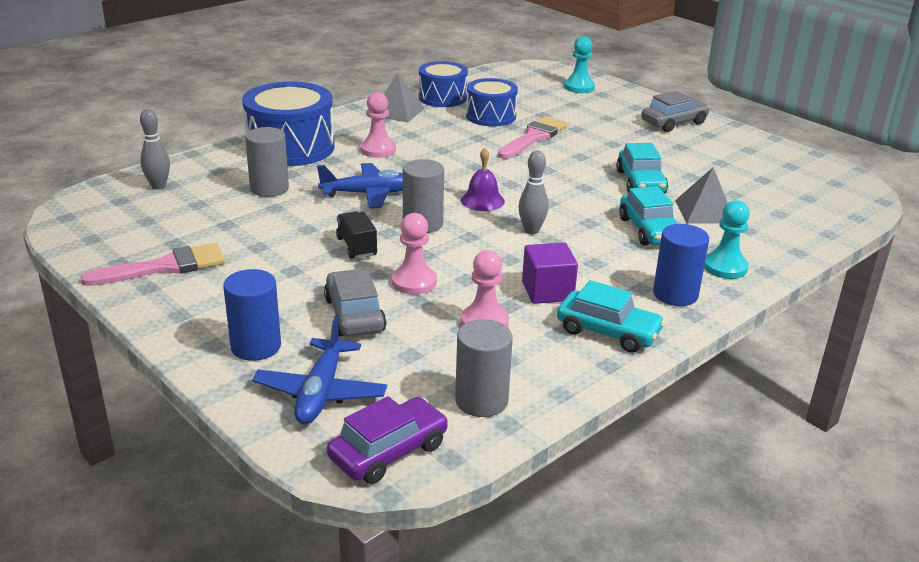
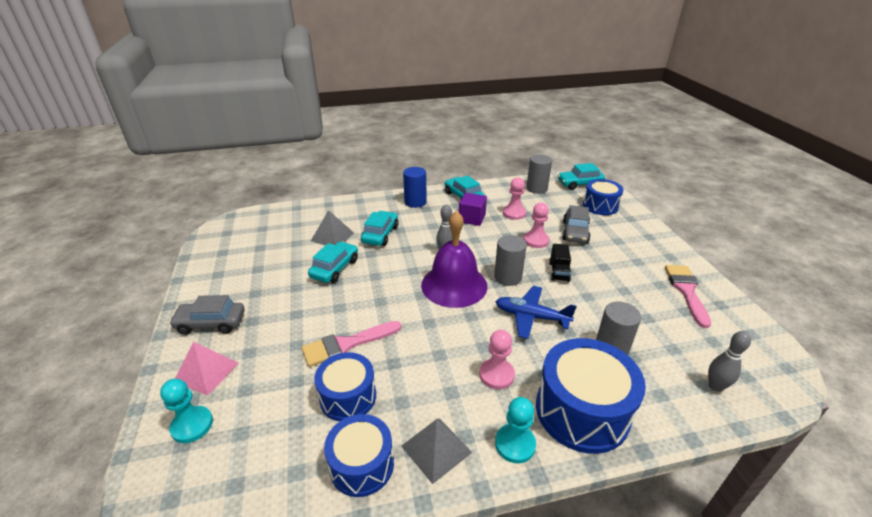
camera: 150 degrees left, 5 degrees up
pink brush [80,243,225,286] -> pink brush turned 90 degrees clockwise [665,265,711,328]
blue cylinder [223,269,281,361] -> none
blue plane [252,316,387,424] -> blue drum [583,179,624,215]
purple car [327,396,448,484] -> turquoise car [558,163,605,190]
purple bell [461,148,505,211] -> purple bell [421,211,487,308], size x2.06
turquoise pawn [704,200,750,279] -> turquoise pawn moved to [495,397,536,463]
none -> pink pyramid [175,342,239,396]

